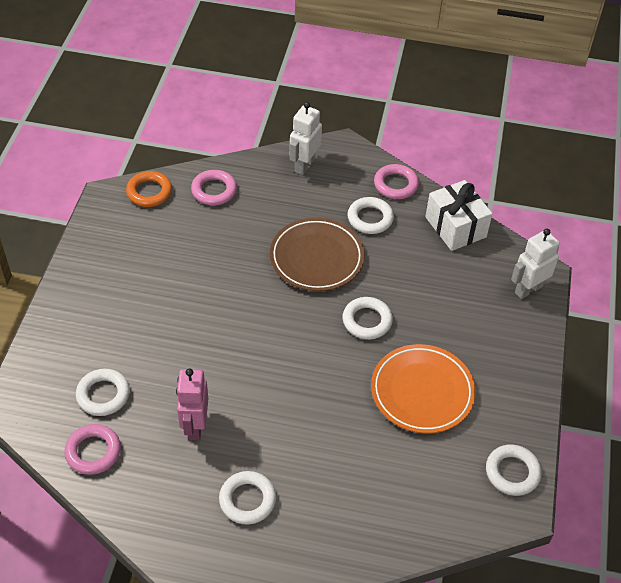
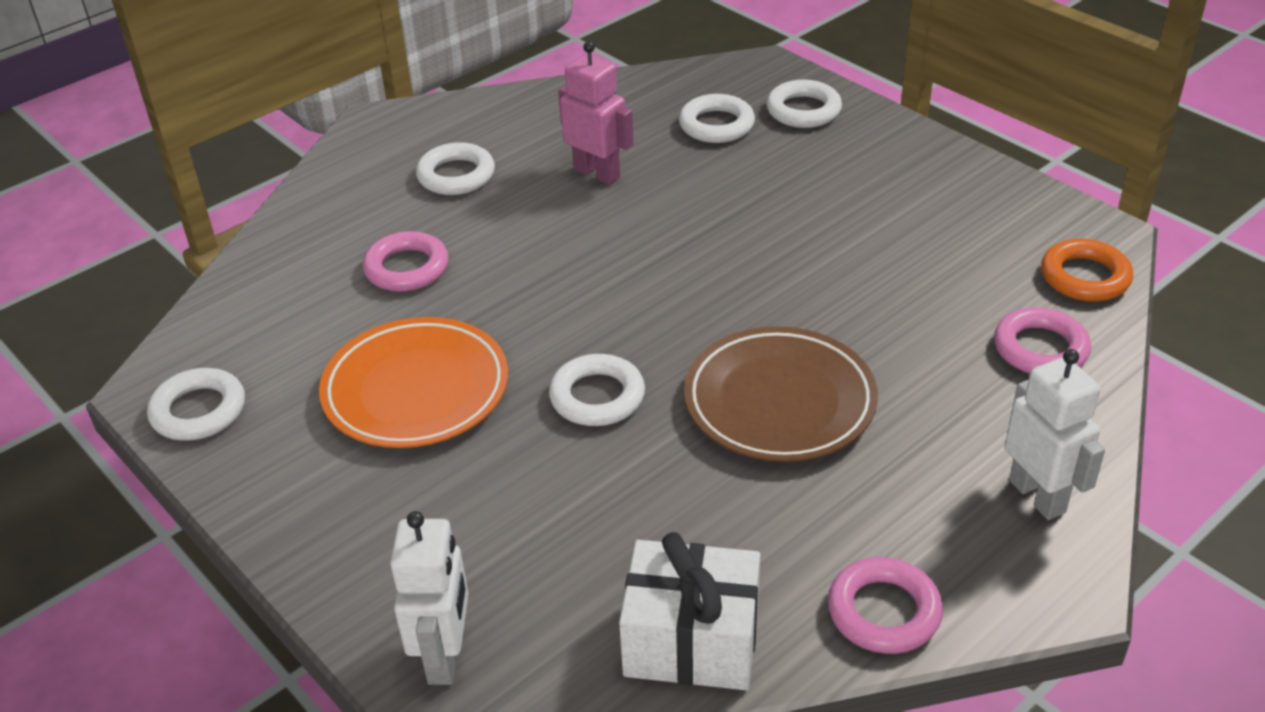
camera: 130 degrees right, 10 degrees down
pink ring [64,424,121,475] -> pink ring moved to [362,231,449,292]
white ring [347,197,394,234] -> white ring moved to [766,80,842,128]

